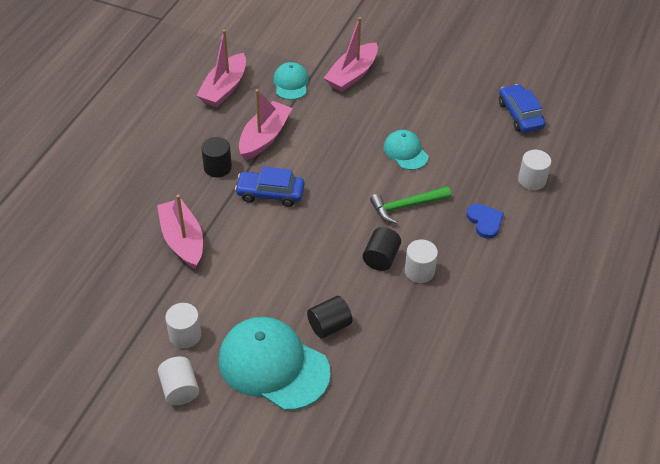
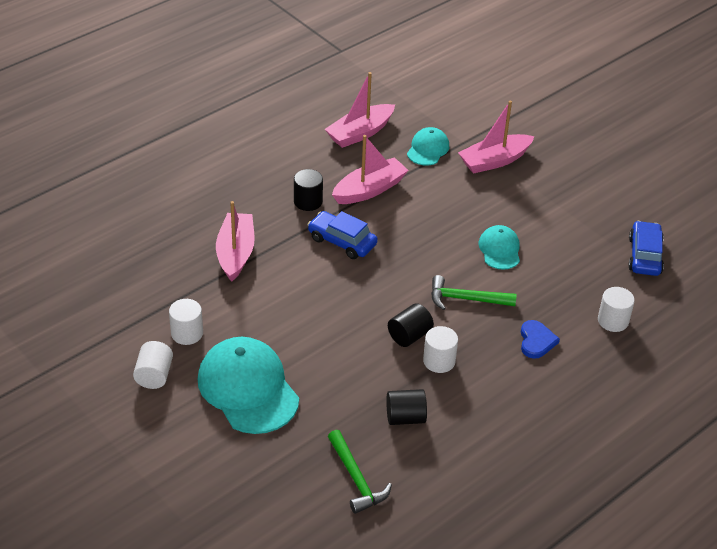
camera: 25 degrees right, 5 degrees down
black cylinder [307,296,352,338] -> black cylinder moved to [386,389,427,425]
none -> green hammer [328,430,392,514]

